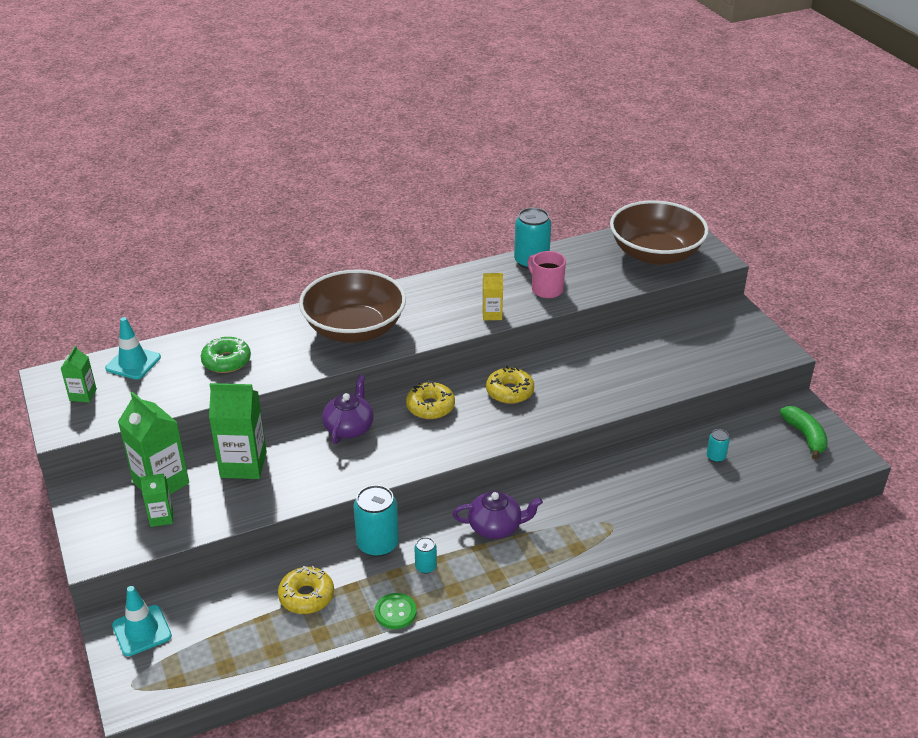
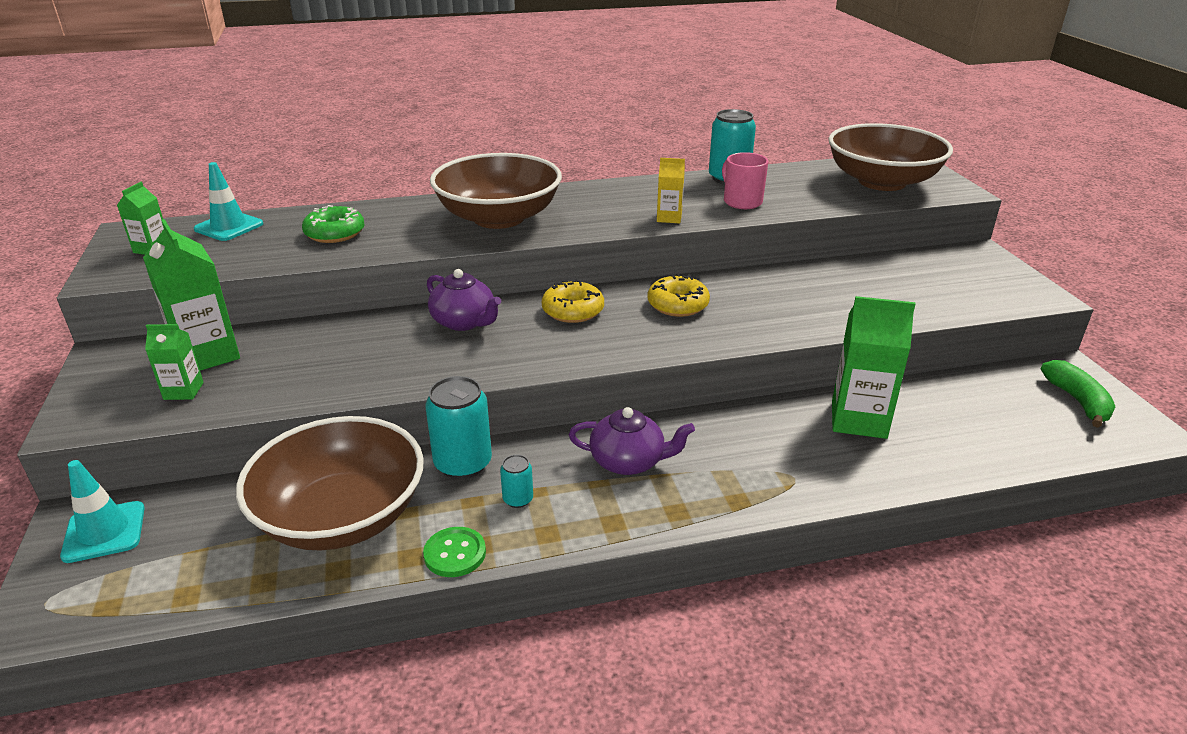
camera: 10 degrees right, 5 degrees down
green carton [209,383,267,479] -> green carton moved to [832,296,916,439]
yellow donut [278,566,334,614] -> brown bowl [236,416,424,550]
purple teapot [322,375,374,444] -> purple teapot turned 105 degrees clockwise [427,269,501,331]
turquoise can [706,429,730,462] -> none

